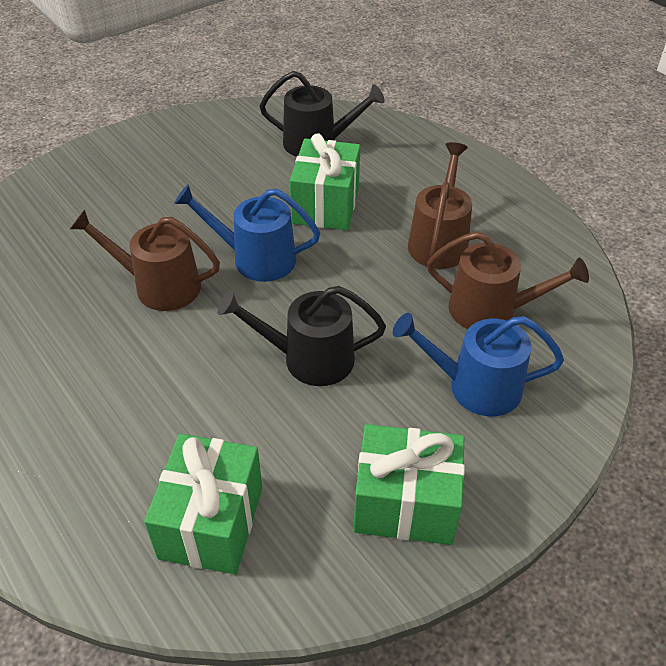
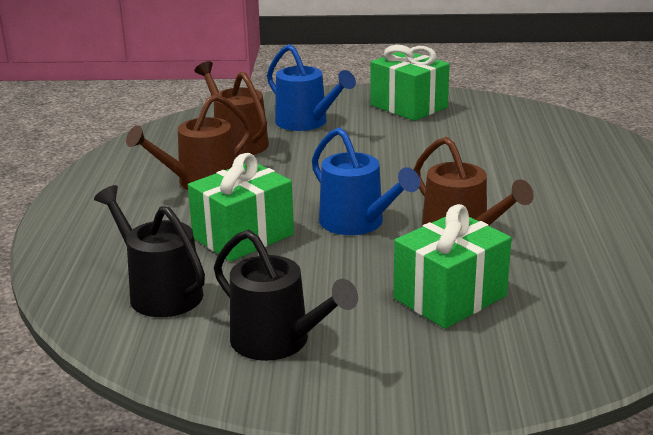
camera: 140 degrees left, 20 degrees down
green gift [144,434,262,574] -> green gift moved to [393,204,512,329]
black watering can [217,286,386,386] -> black watering can moved to [214,229,358,361]

